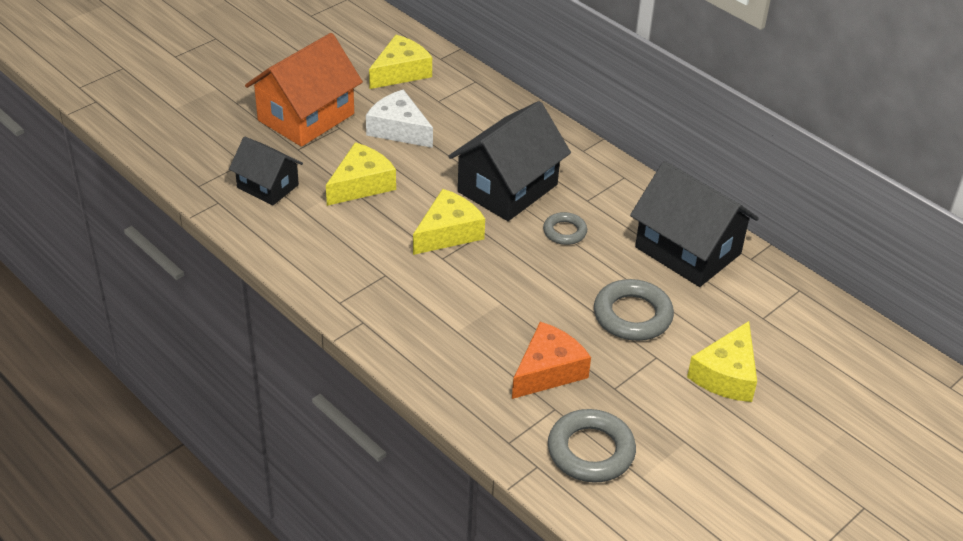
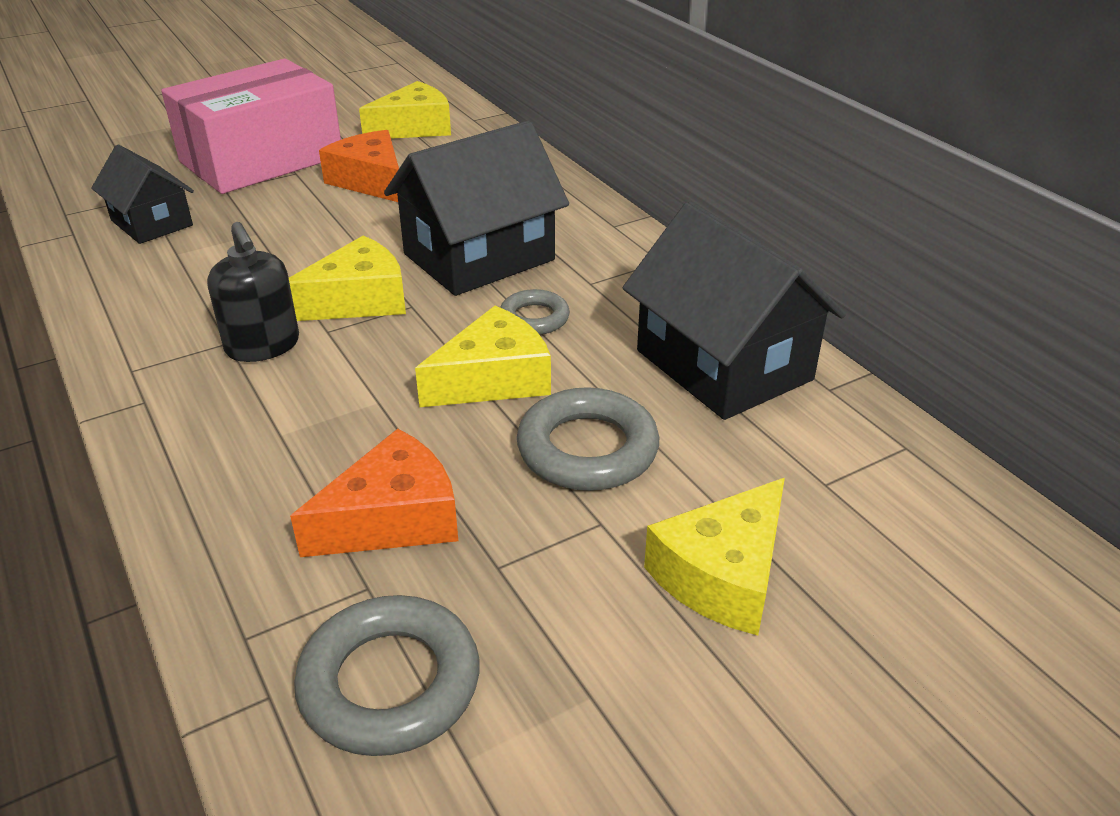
camera: 15 degrees right, 5 degrees down
orange house [245,33,363,147] -> pink box [161,59,341,194]
yellow cheese [326,142,396,206] -> yellow cheese moved to [415,306,551,407]
white cheese [366,90,433,148] -> orange cheese [319,130,399,202]
none -> black soap dispenser [207,222,299,362]

